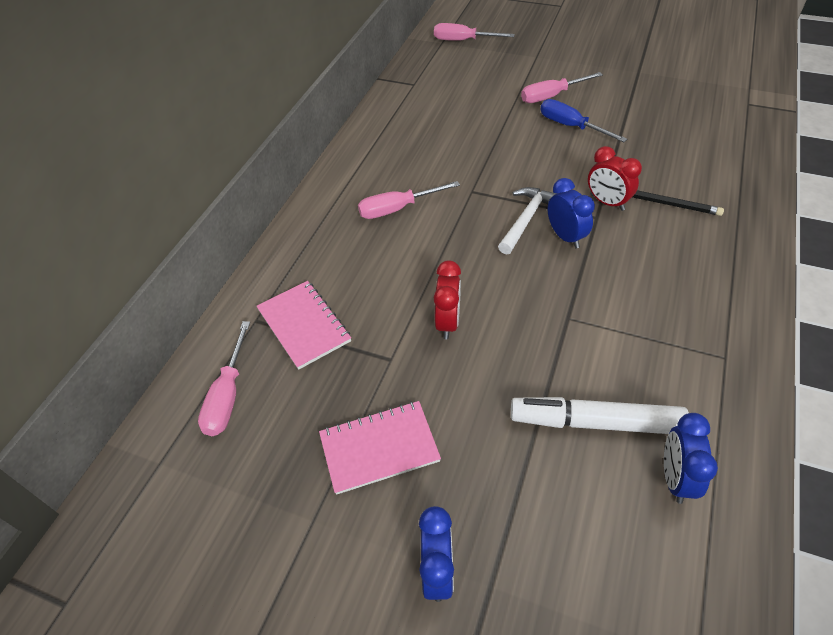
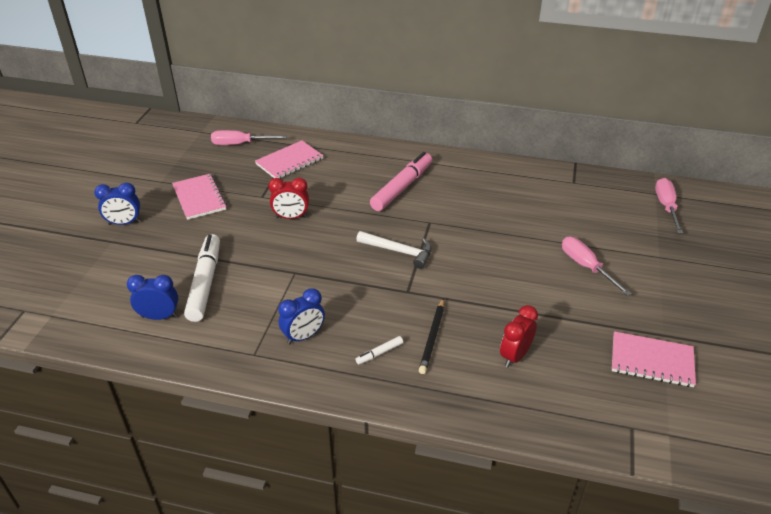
camera: 80 degrees right, 10 degrees down
pink screwdriver [358,181,460,219] -> pink marker [370,152,432,211]
blue screwdriver [540,99,627,142] -> none
blue clock [548,178,595,248] -> blue clock moved to [278,288,325,344]
red clock [588,146,642,211] -> red clock moved to [500,305,538,367]
none -> white marker [355,336,403,365]
none -> pink notebook [612,331,696,387]

